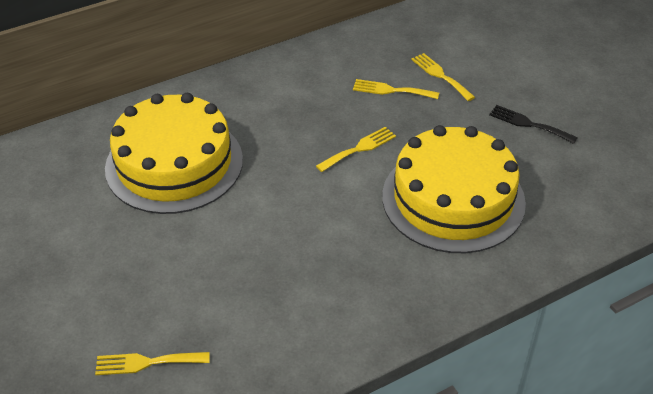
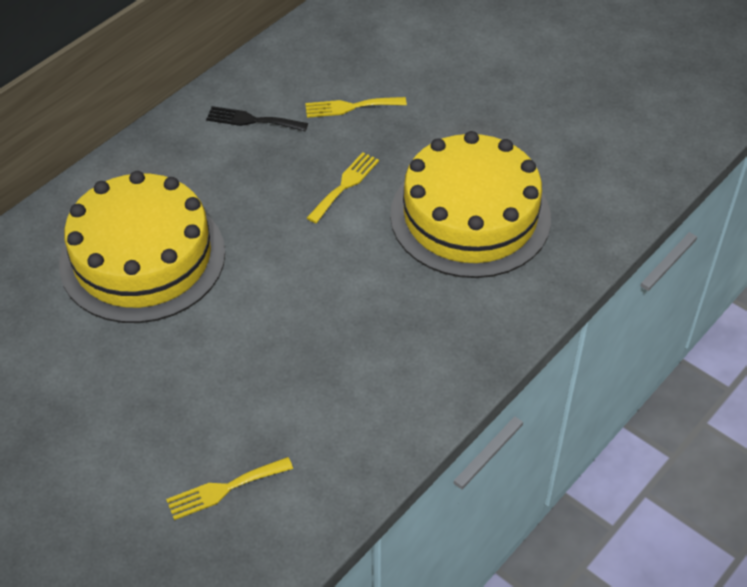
camera: 20 degrees left, 5 degrees up
yellow fork [411,53,475,101] -> none
black fork [489,105,578,144] -> black fork moved to [206,106,308,132]

